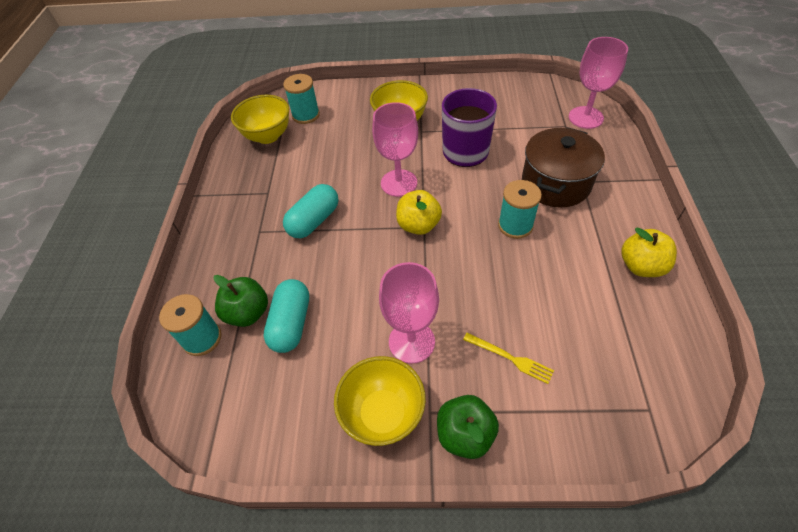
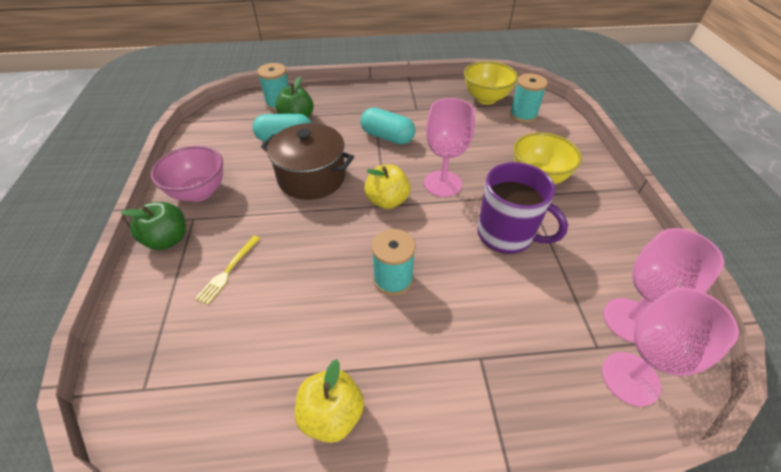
camera: 80 degrees right, 5 degrees down
yellow bowl [334,356,426,446] -> pink bowl [151,146,223,202]
pink goblet [379,262,439,364] -> pink goblet moved to [603,228,724,343]
brown pot [522,127,605,207] -> brown pot moved to [261,123,354,200]

